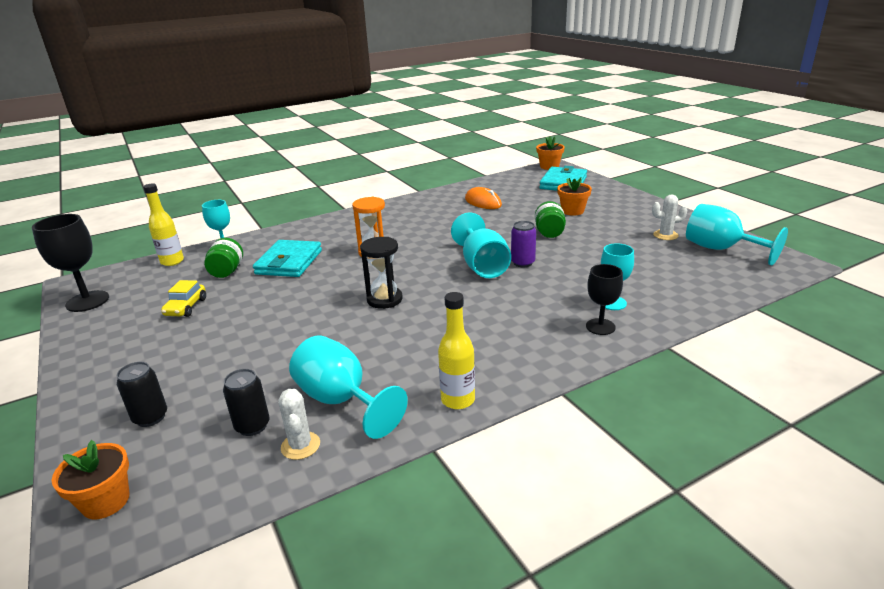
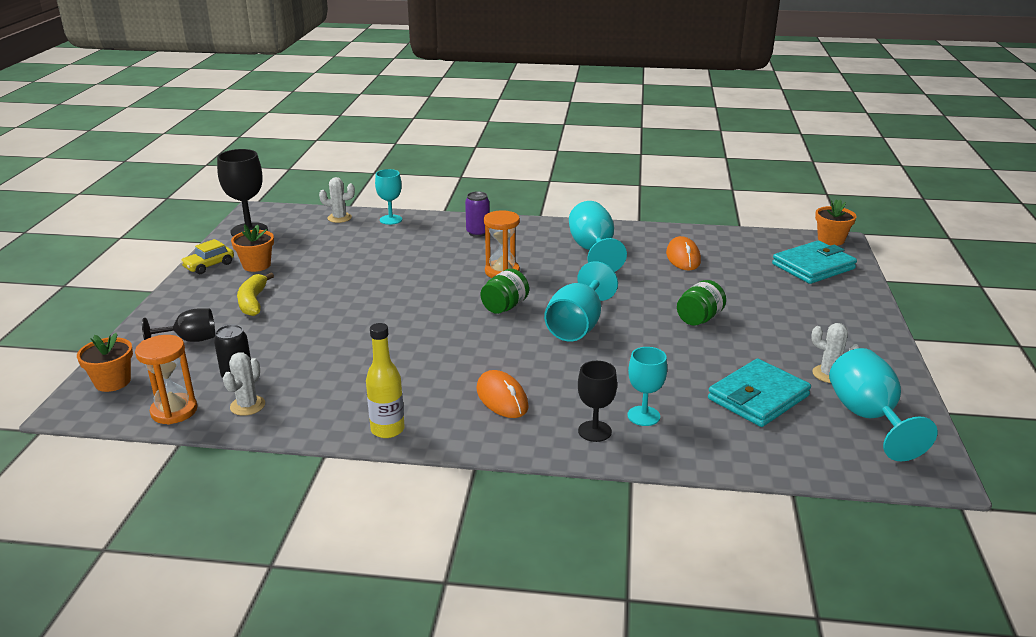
camera: 35 degrees right, 0 degrees up
black can [117,362,167,427] -> black goblet [142,308,215,342]
yellow bottle [143,183,184,266] -> white cactus [319,177,355,223]
yellow car [161,280,206,317] -> yellow car moved to [180,239,234,274]
green jar [204,238,243,278] -> green jar moved to [481,269,529,314]
turquoise wallet [253,240,322,277] -> turquoise wallet moved to [708,358,811,427]
turquoise goblet [289,335,408,439] -> turquoise goblet moved to [569,201,627,272]
black hourglass [360,237,403,309] -> none
purple can [511,221,536,267] -> purple can moved to [465,191,489,237]
orange flower pot [557,178,592,216] -> orange flower pot moved to [231,224,274,272]
none -> orange hourglass [135,335,197,425]
none -> yellow banana [237,273,274,316]
none -> orange mouse [476,370,529,418]

